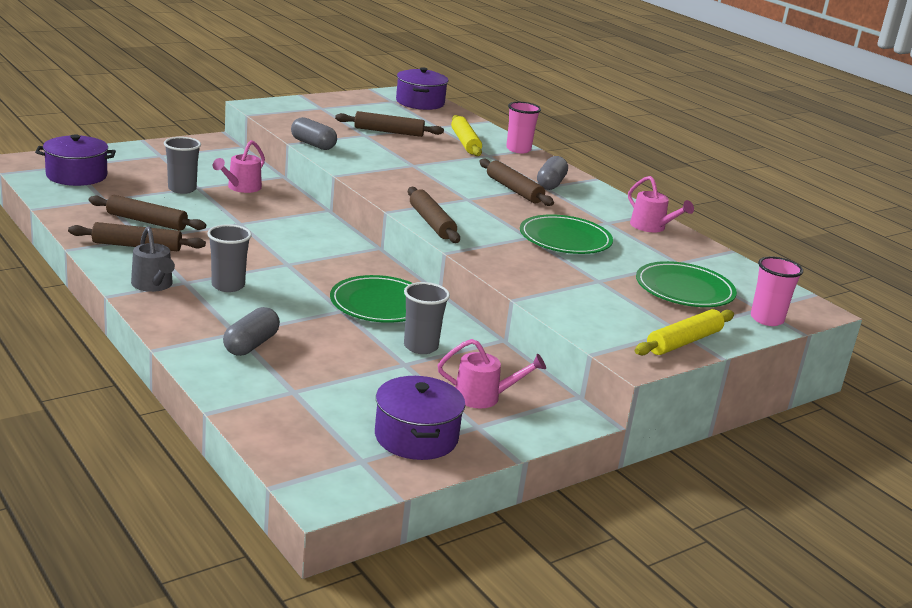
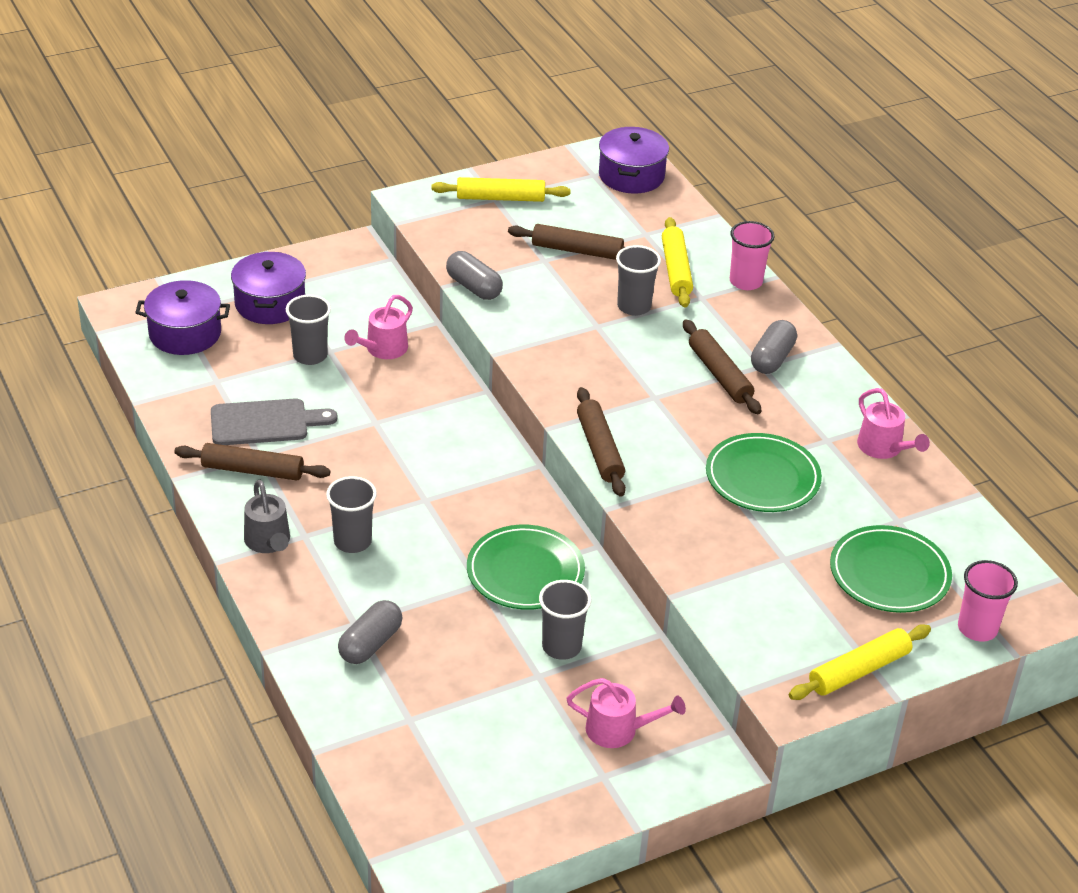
camera: 10 degrees right, 15 degrees up
brown rolling pin [89,195,206,231] -> grey cutting board [211,398,337,445]
purple pot [375,376,465,460] -> purple pot moved to [231,252,306,324]
none -> yellow rolling pin [431,177,571,202]
none -> grey cup [616,245,661,316]

